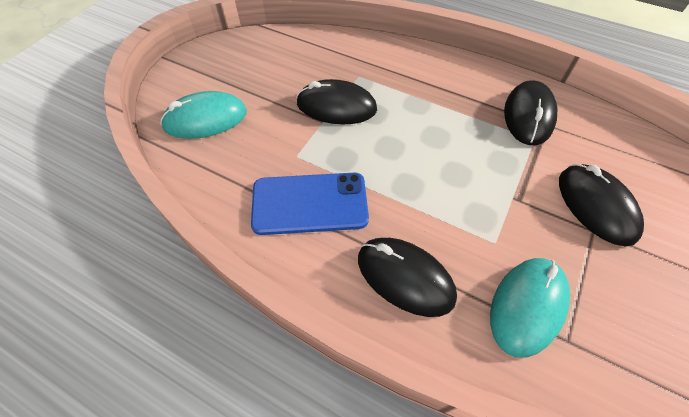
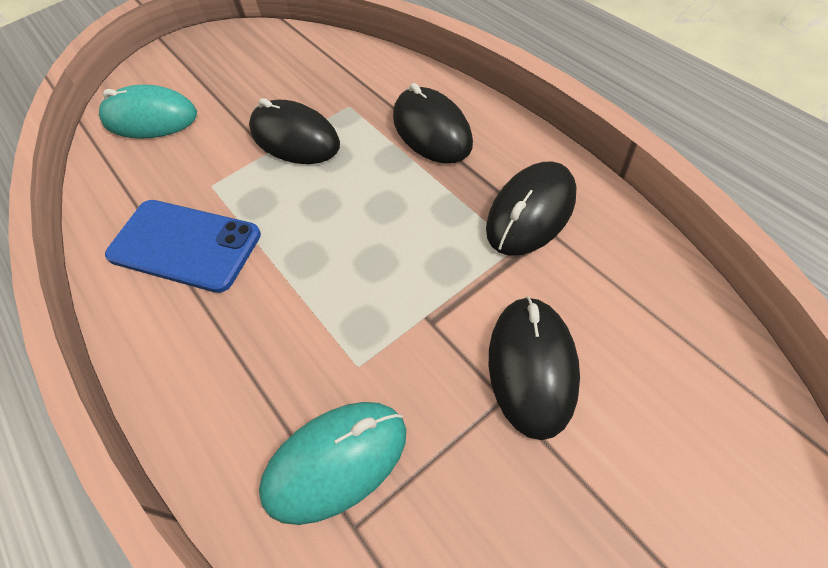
camera: 30 degrees right, 0 degrees up
black mouse [358,238,457,317] -> black mouse moved to [393,83,473,164]

